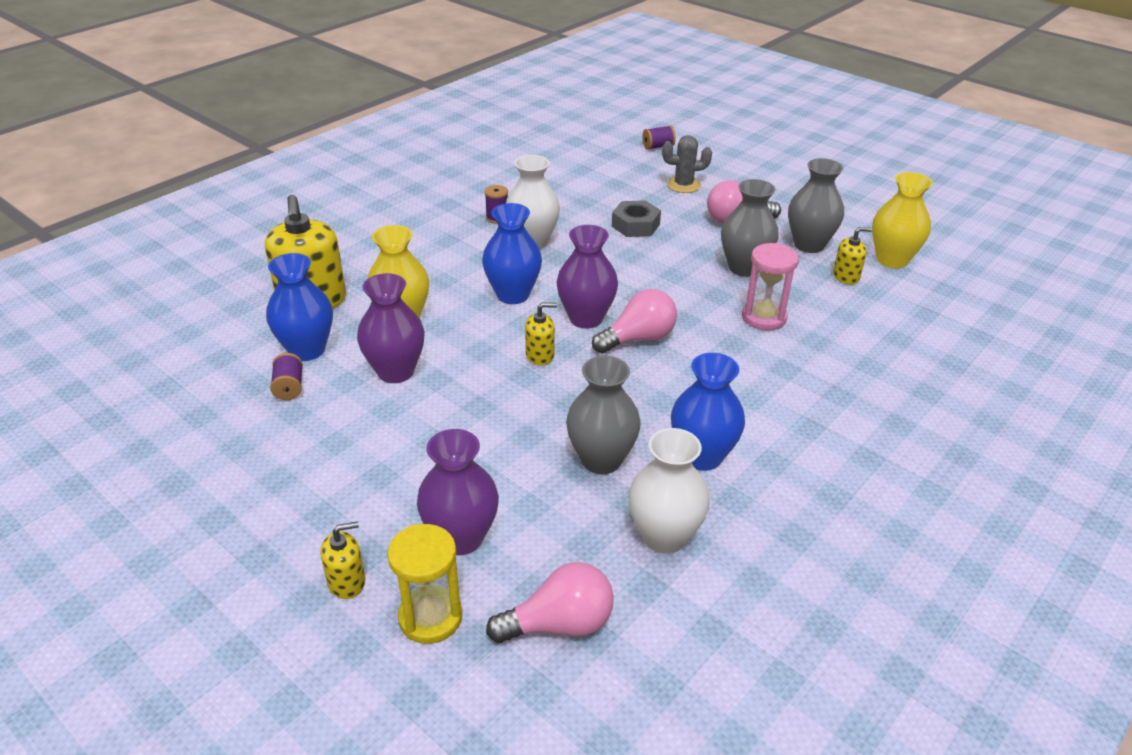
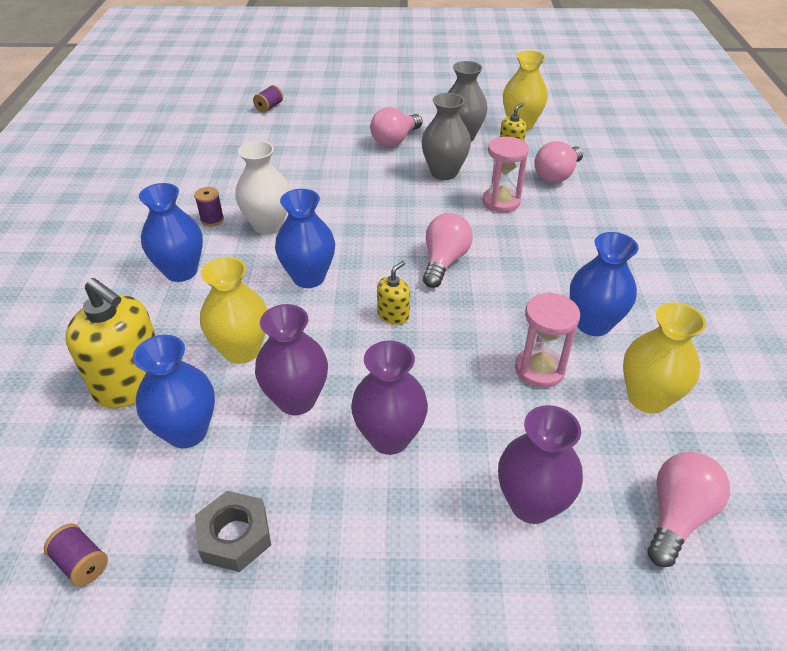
camera: 40 degrees left, 5 degrees up
purple spool [270,353,303,400] -> purple spool moved to [44,524,108,586]
yellow soap dispenser [321,521,365,599] -> none
yellow hourglass [387,524,462,644] -> none
purple vase [556,225,618,328] -> purple vase moved to [351,340,428,455]
grey vase [566,356,641,474] -> pink hourglass [515,292,580,388]
grey nut [612,200,661,237] -> grey nut moved to [195,491,271,572]
white vase [628,428,710,554] -> yellow vase [623,302,706,414]
grey cactus [662,135,712,193] -> none
none -> blue vase [139,183,203,282]
none -> pink light bulb [534,141,583,183]

